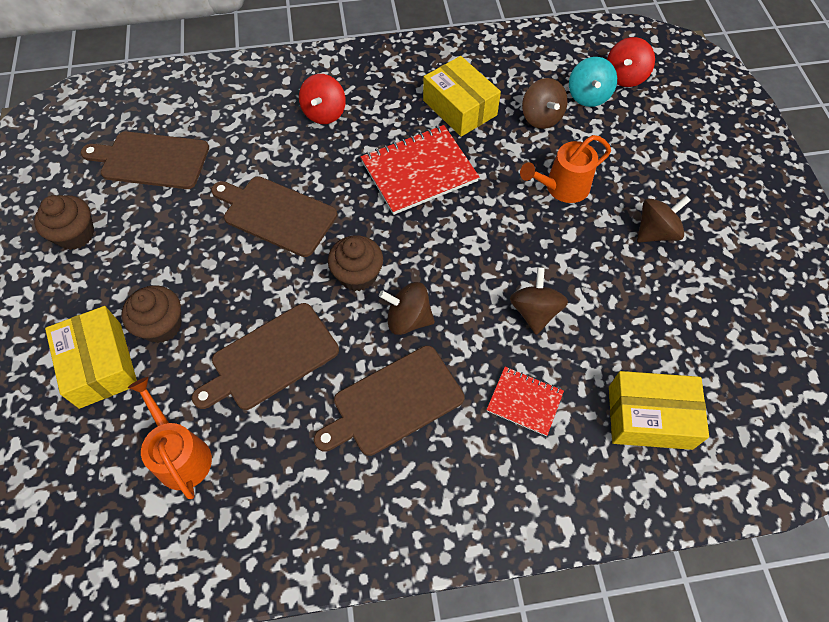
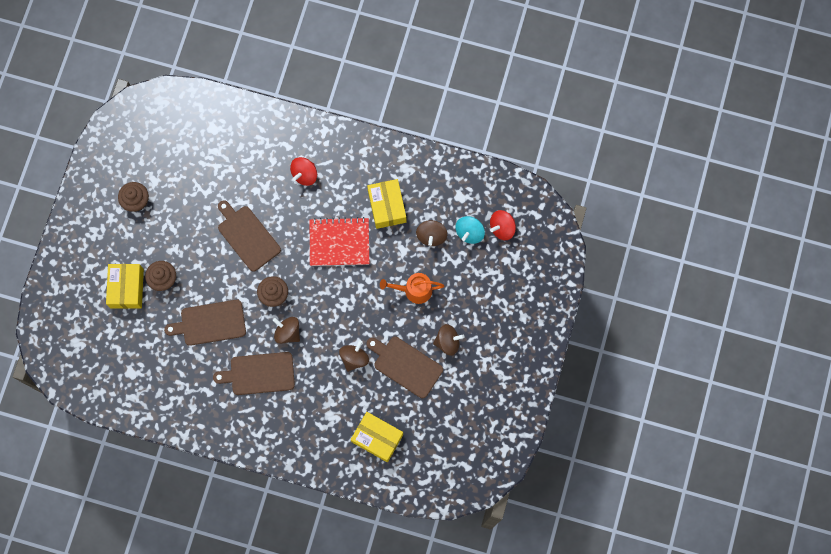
camera: 25 degrees right, 15 degrees up
brown cutting board [81,131,209,189] -> brown cutting board moved to [366,337,443,398]
orange watering can [128,377,212,499] -> none
red notebook [487,367,564,436] -> none

